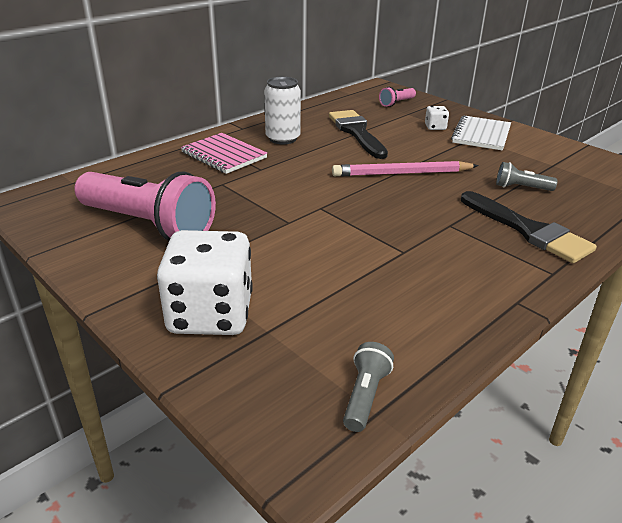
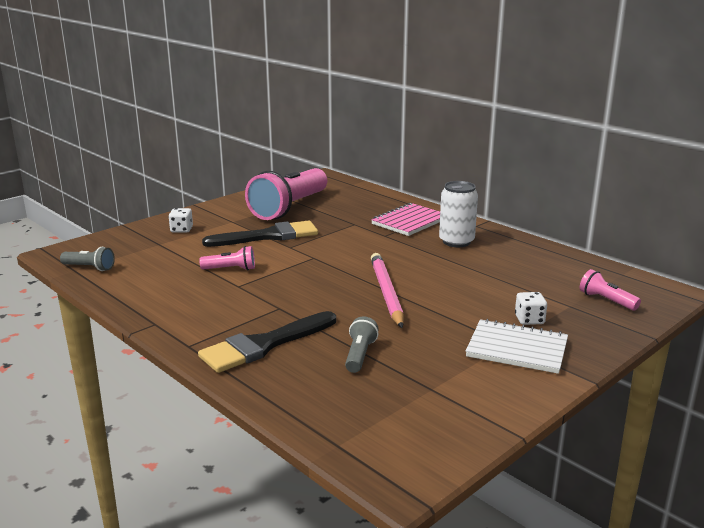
camera: 90 degrees right, 10 degrees down
white dice [157,230,253,335] -> white dice [169,208,193,232], size x0.42
black brush [329,110,388,159] -> black brush moved to [202,221,318,247]
none -> pink flashlight [199,246,255,270]

